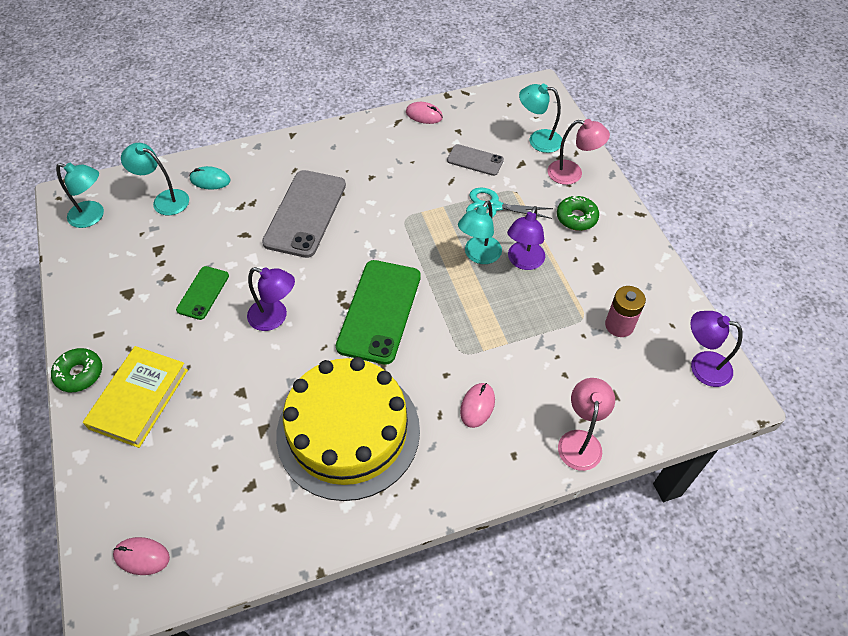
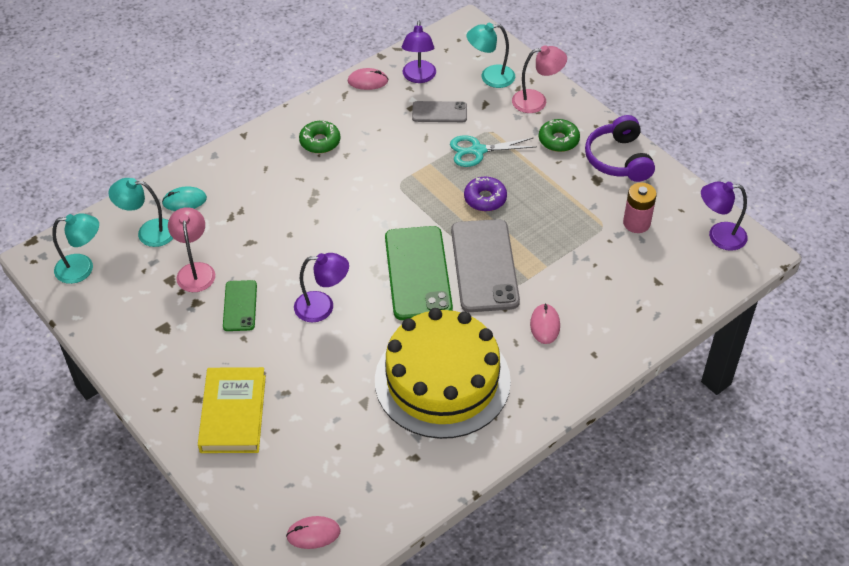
camera: 20 degrees left, 5 degrees down
green donut [51,348,102,392] -> green donut moved to [299,121,341,153]
grey phone [262,170,346,258] -> grey phone moved to [451,219,520,312]
turquoise lamp [458,200,502,264] -> purple donut [464,177,507,211]
purple lamp [507,206,545,270] -> purple lamp moved to [402,21,436,83]
pink lamp [558,378,615,471] -> pink lamp moved to [168,207,215,292]
none -> purple headphones [585,115,655,182]

